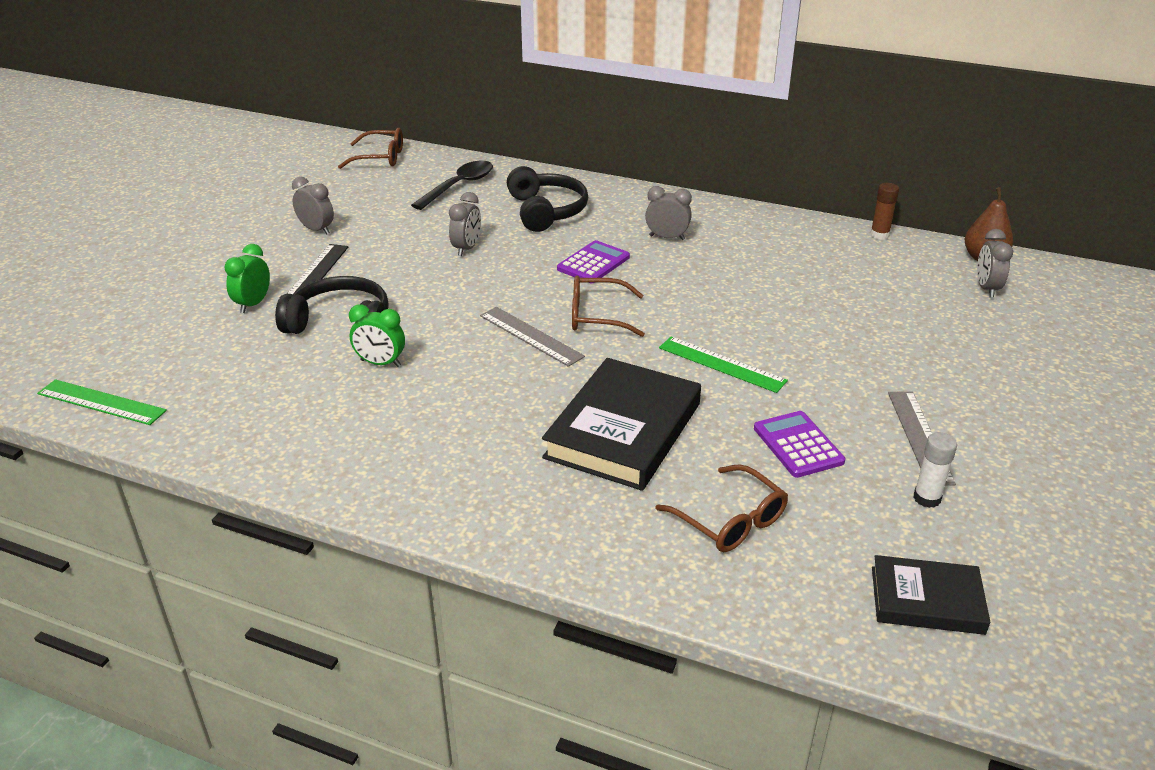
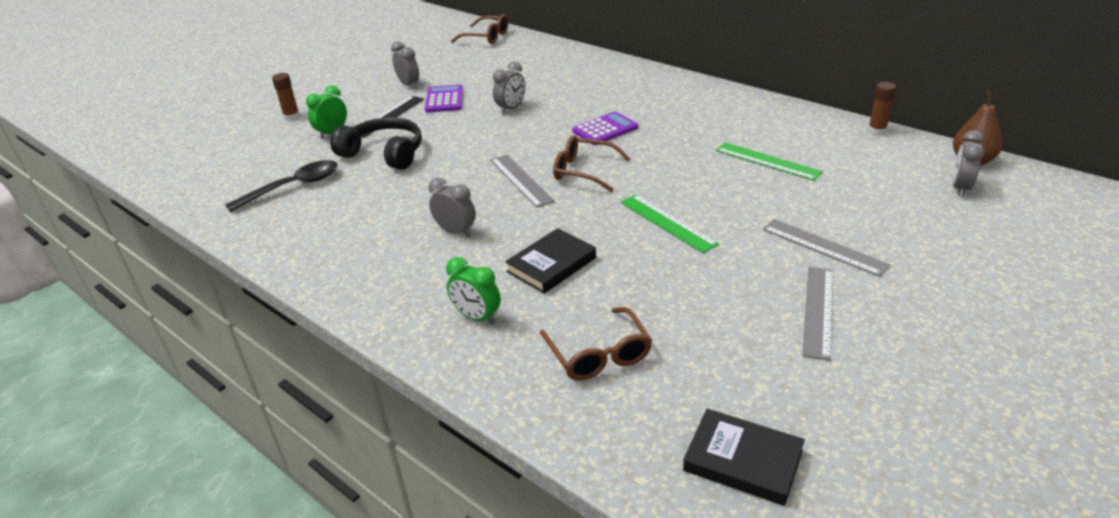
camera: 20 degrees right, 0 degrees up
green ruler [37,379,167,425] -> green ruler moved to [716,143,823,181]
green clock [349,304,405,367] -> green clock moved to [446,257,501,324]
black spoon [411,161,493,210] -> black spoon moved to [225,160,338,212]
black headphones [507,166,588,232] -> none
black book [542,358,701,491] -> black book [505,228,596,294], size x0.58
grey clock [645,186,692,240] -> grey clock moved to [428,178,476,237]
purple calculator [754,411,845,478] -> purple calculator moved to [425,84,463,112]
white glue stick [913,432,957,508] -> none
none -> brown glue stick [272,73,300,121]
none -> grey ruler [763,219,890,277]

